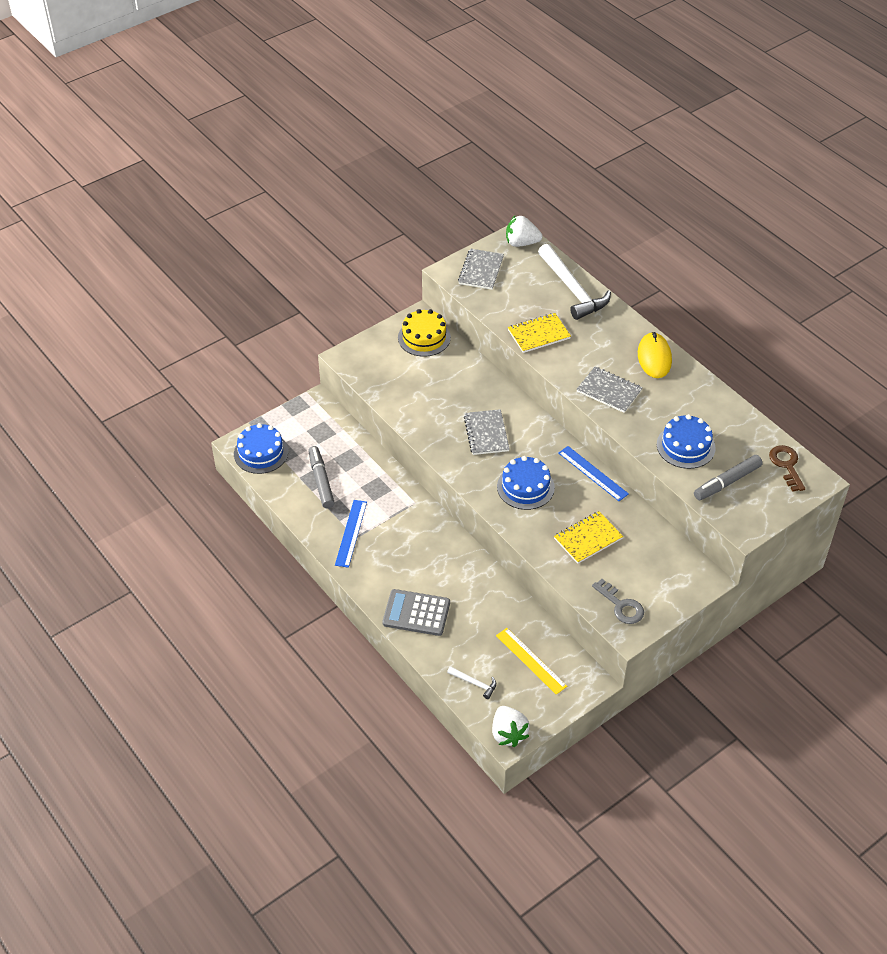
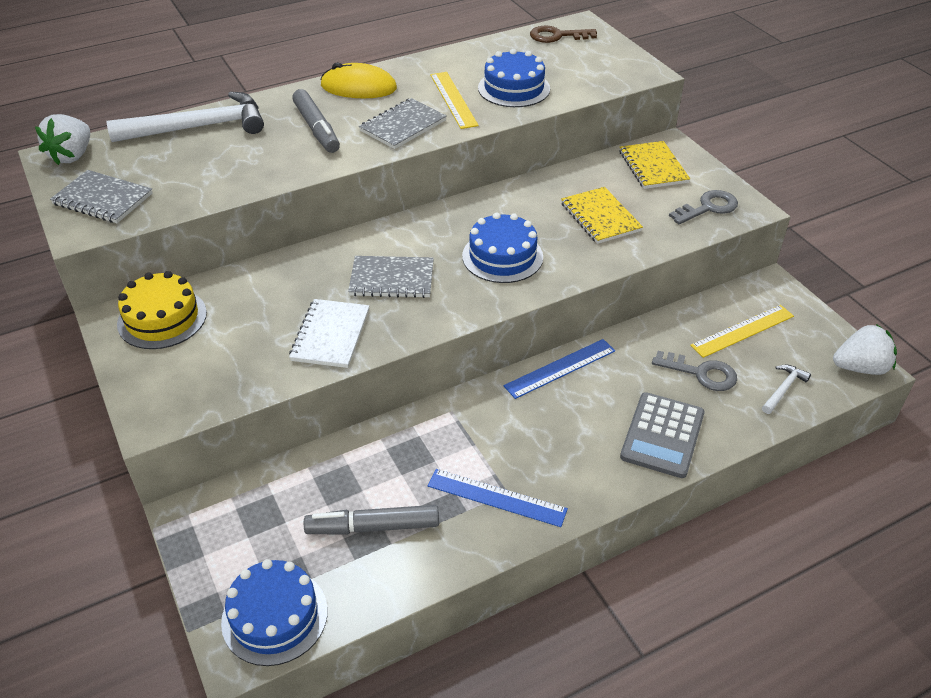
camera: 80 degrees left, 5 degrees down
yellow notebook [508,313,571,353] -> yellow notebook moved to [619,141,690,189]
blue ruler [558,446,629,501] -> blue ruler moved to [504,339,615,399]
grey marker [694,455,763,500] -> grey marker moved to [292,89,340,153]
none -> white notebook [289,299,369,368]
none -> yellow ruler [430,72,479,129]
none -> grey key [652,351,737,391]

